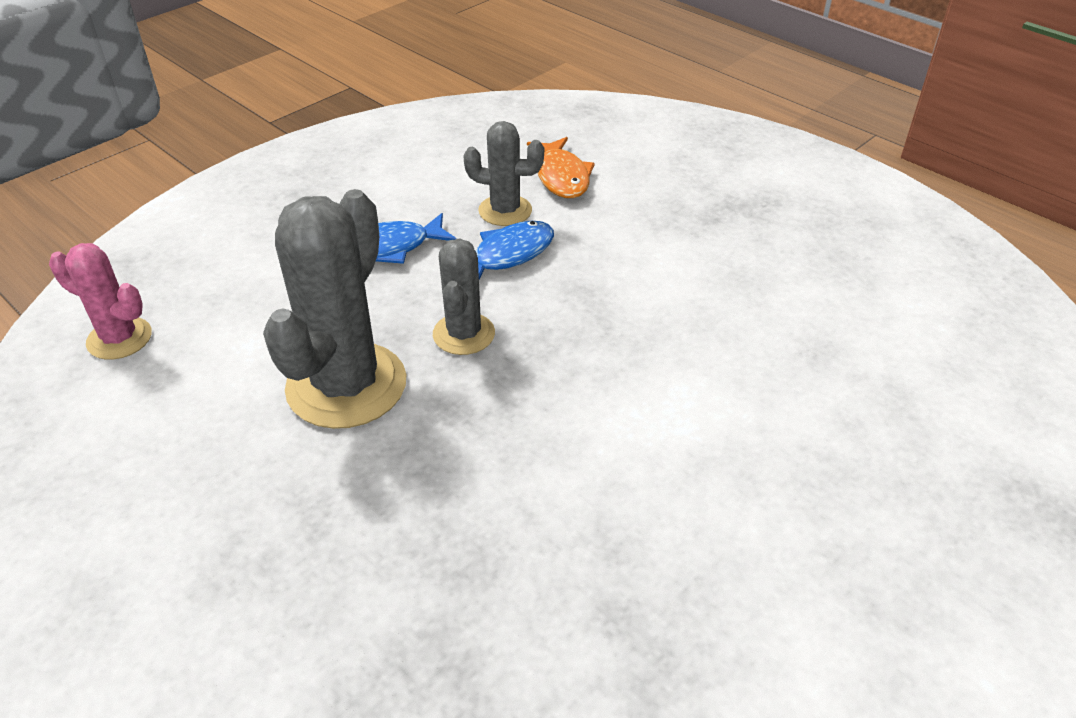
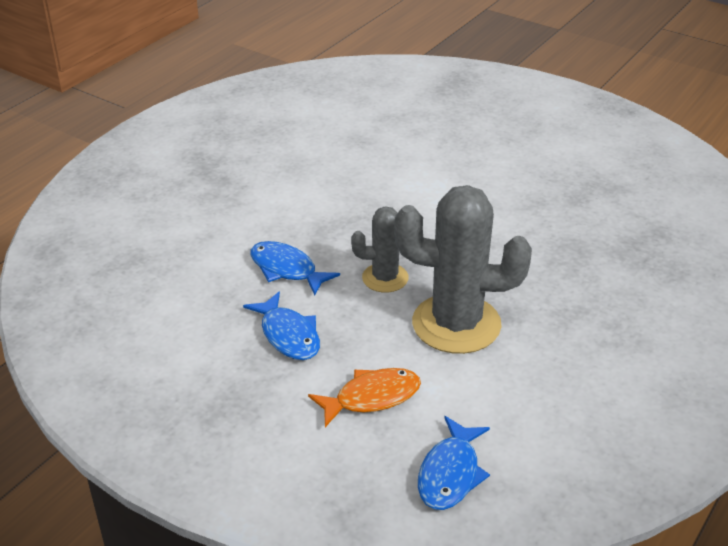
camera: 100 degrees left, 5 degrees down
pink cactus [49,243,152,360] -> blue fish [418,416,490,510]
grey cactus [464,121,544,226] -> none
orange fish [527,137,595,198] -> orange fish moved to [308,368,421,427]

